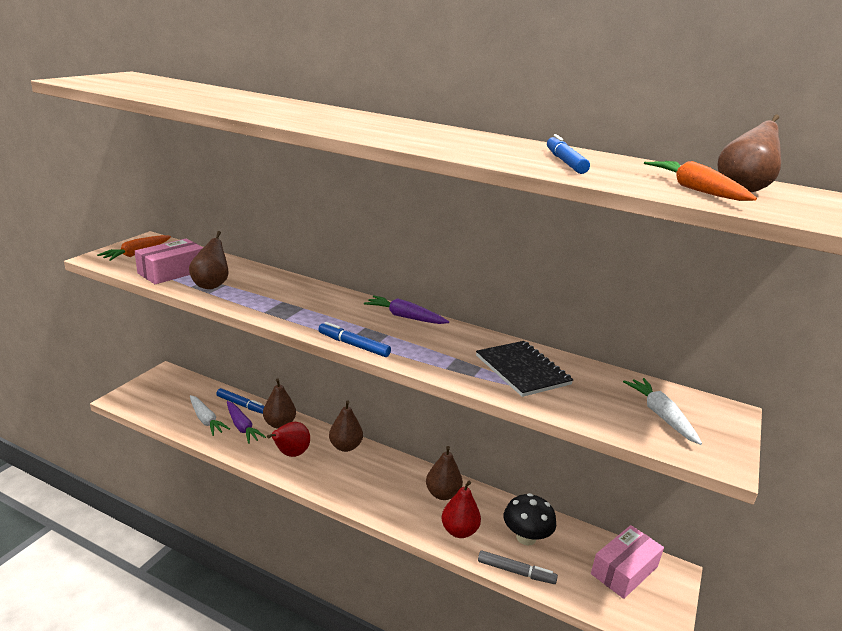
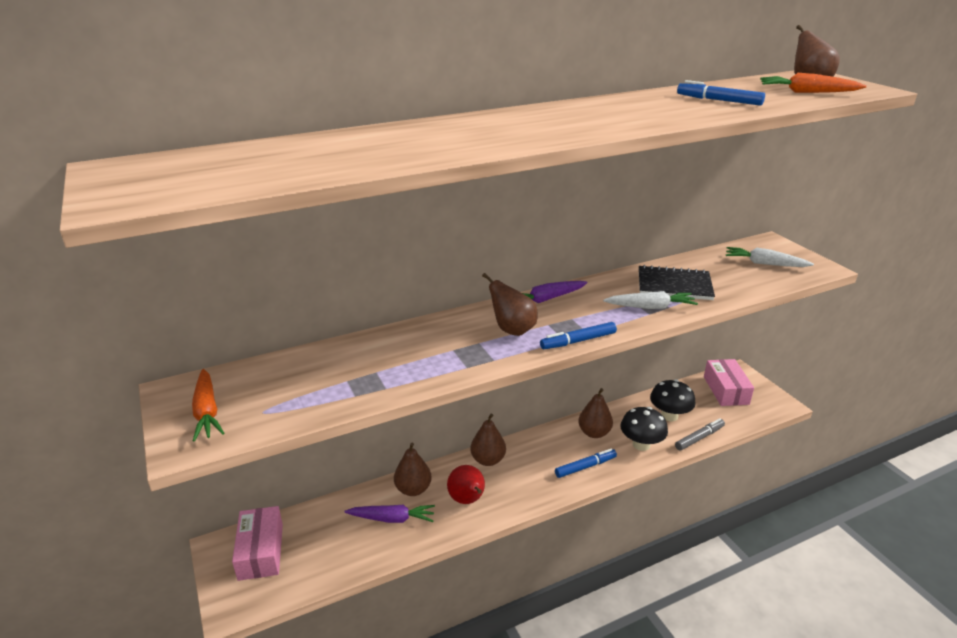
camera: 50 degrees left, 5 degrees up
pink box [135,239,204,284] -> pink box moved to [232,506,283,581]
brown pear [189,231,229,289] -> brown pear moved to [482,273,538,336]
white carrot [190,395,230,436] -> white carrot moved to [603,291,698,309]
blue marker [216,388,264,414] -> blue marker moved to [555,449,617,478]
red pear [442,481,481,538] -> black mushroom [620,407,668,451]

